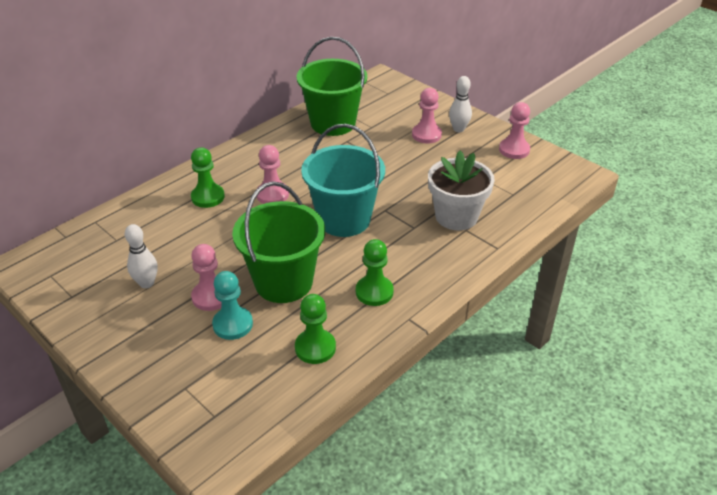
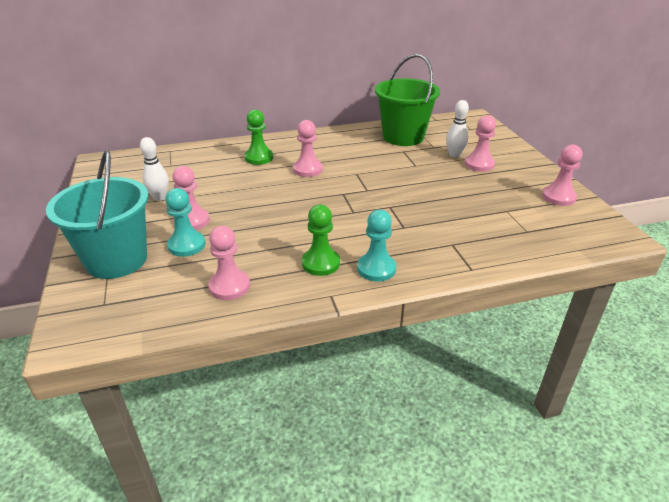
camera: 30 degrees right, 5 degrees down
green bucket [232,181,325,303] -> none
green pawn [295,294,336,364] -> pink pawn [209,226,250,300]
turquoise bucket [301,124,385,237] -> turquoise bucket moved to [46,151,148,279]
white flower pot [428,151,495,230] -> none
white bowling pin [449,76,472,132] -> white bowling pin moved to [446,100,469,158]
none -> turquoise pawn [357,210,396,282]

